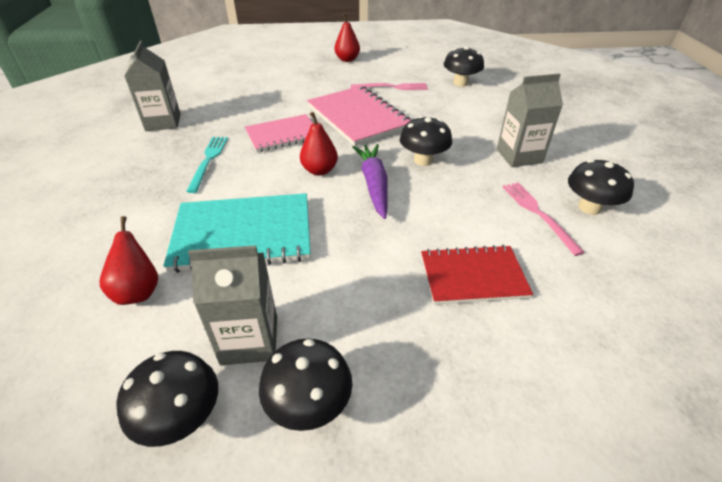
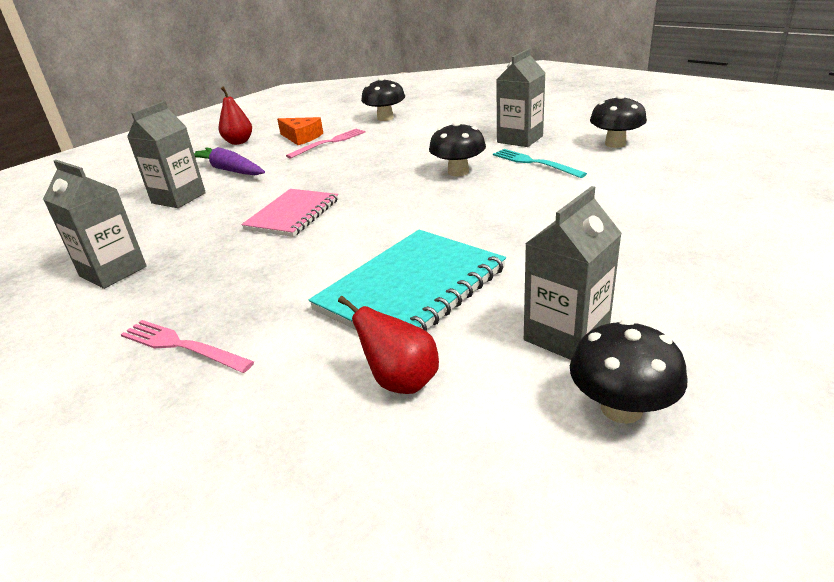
camera: 40 degrees left, 10 degrees down
turquoise fork [186,137,228,193] -> turquoise fork moved to [493,149,587,178]
black mushroom [259,338,352,431] -> none
red pear [300,112,338,176] -> none
pink notebook [307,86,411,146] -> none
purple carrot [353,144,388,219] -> purple carrot moved to [194,147,265,175]
red notebook [421,245,533,305] -> none
pink fork [503,182,585,256] -> pink fork moved to [121,320,254,373]
none -> grey carton [127,101,206,208]
none -> orange cheese [277,117,323,145]

